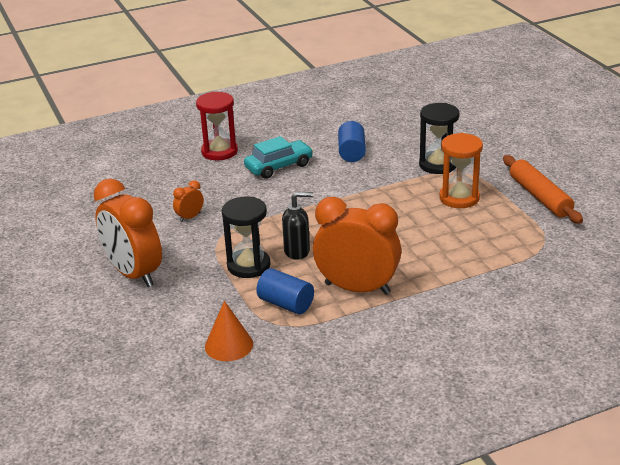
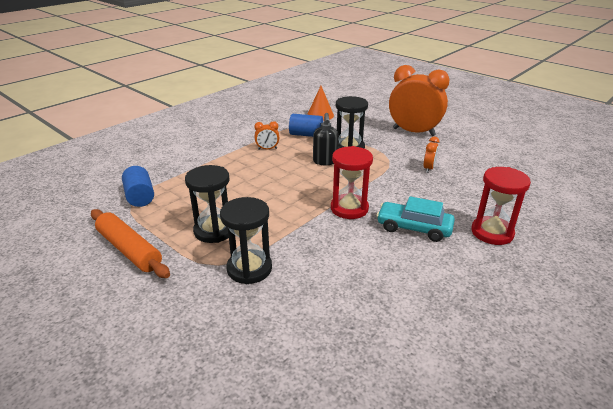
camera: 155 degrees right, 0 degrees up
turquoise car [244,136,313,179] -> turquoise car turned 75 degrees clockwise [376,196,455,242]
black soap dispenser [282,192,313,260] -> black soap dispenser turned 60 degrees counterclockwise [313,113,338,165]
orange clock [313,197,401,295] -> orange clock [254,121,279,150], size x0.42
blue cylinder [338,121,366,162] -> blue cylinder moved to [122,166,154,207]
orange hourglass [439,133,483,208] -> black hourglass [185,165,230,243]
none -> red hourglass [331,146,373,219]

